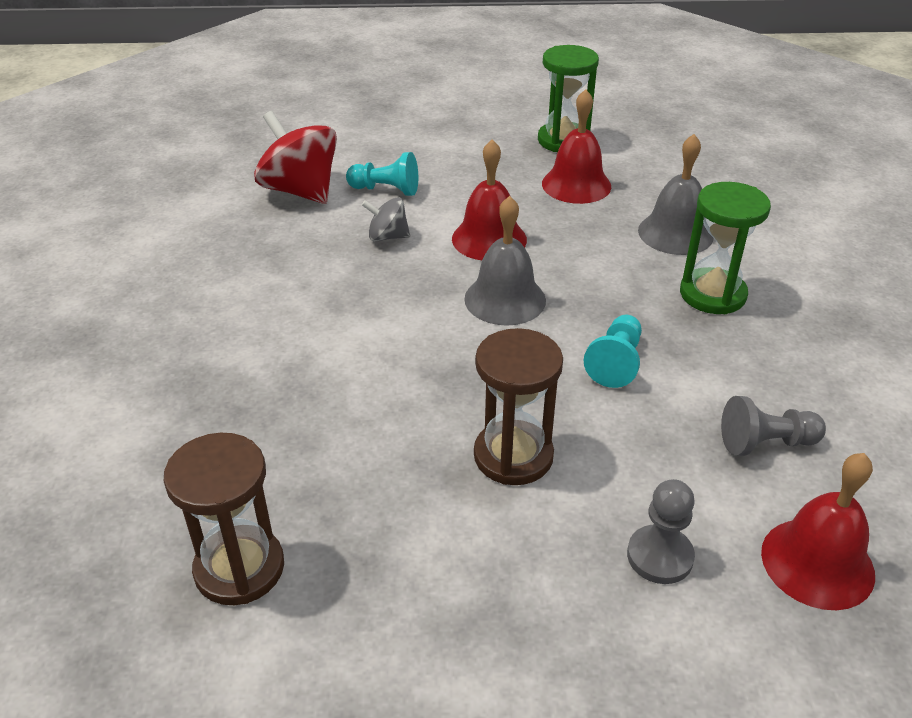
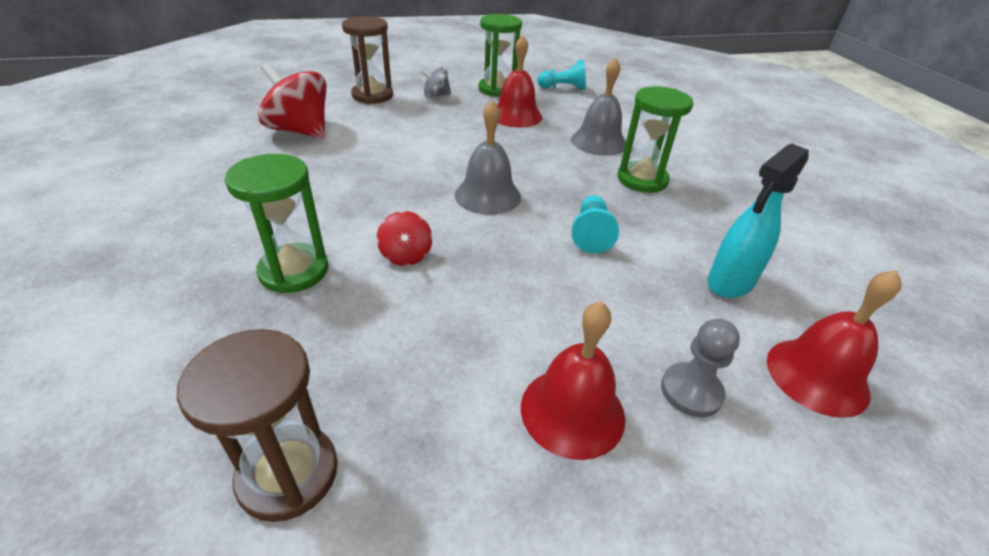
camera: 15 degrees left, 0 degrees up
turquoise pawn [346,152,418,196] -> turquoise pawn moved to [537,59,586,90]
grey spinning top [362,197,410,241] -> grey spinning top moved to [419,67,451,97]
red bell [452,139,527,260] -> red bell moved to [521,301,625,460]
brown hourglass [474,328,563,485] -> brown hourglass moved to [342,16,393,104]
grey pawn [721,396,826,456] -> turquoise spray bottle [707,143,809,298]
none -> green hourglass [225,154,328,293]
none -> red spinning top [377,211,432,266]

